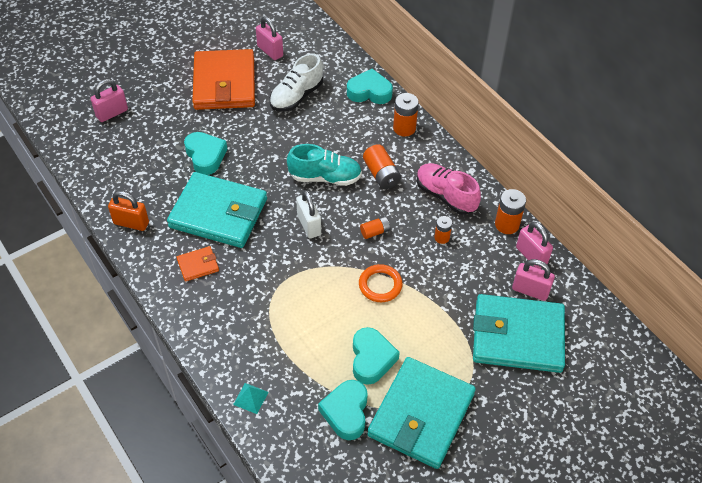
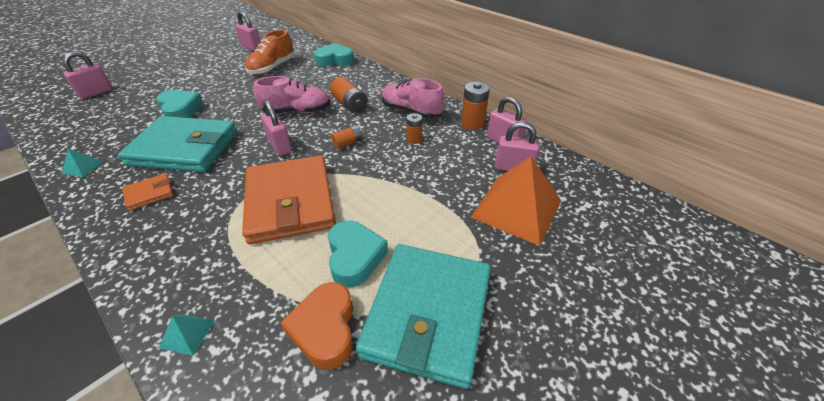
camera: 10 degrees left, 10 degrees down
orange padlock [108,191,149,231] -> turquoise pyramid [62,148,103,177]
orange wallet [192,49,255,110] -> orange wallet moved to [242,156,336,245]
white shoe [270,54,323,112] -> orange shoe [245,30,294,75]
turquoise shoe [287,144,362,186] -> pink shoe [254,76,331,113]
white padlock [296,190,321,239] -> pink padlock [261,100,292,156]
turquoise heart [318,380,368,440] -> orange heart [281,282,353,370]
orange ring [359,264,403,302] -> none
orange battery [393,93,419,137] -> none
turquoise wallet [473,294,565,373] -> orange pyramid [470,156,561,246]

